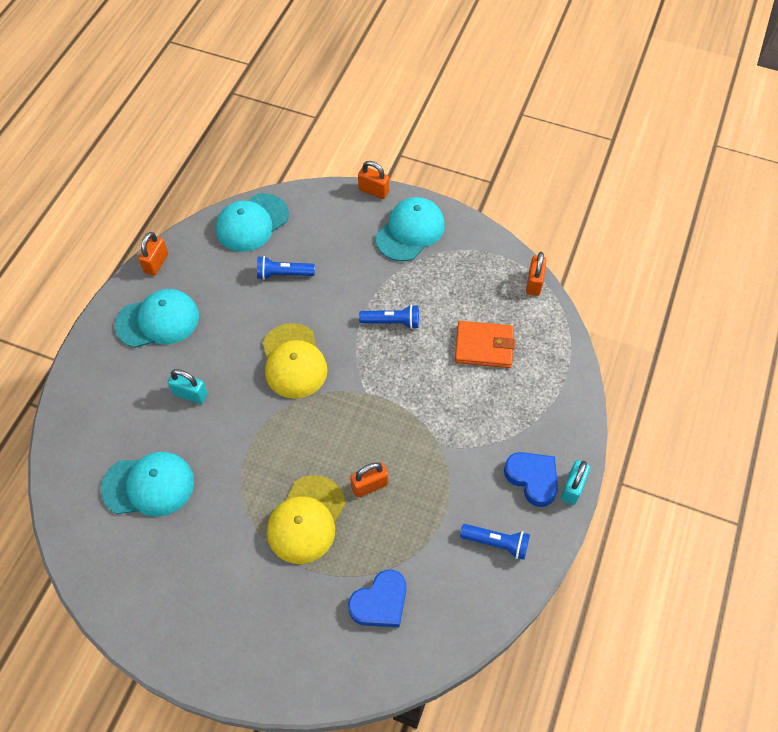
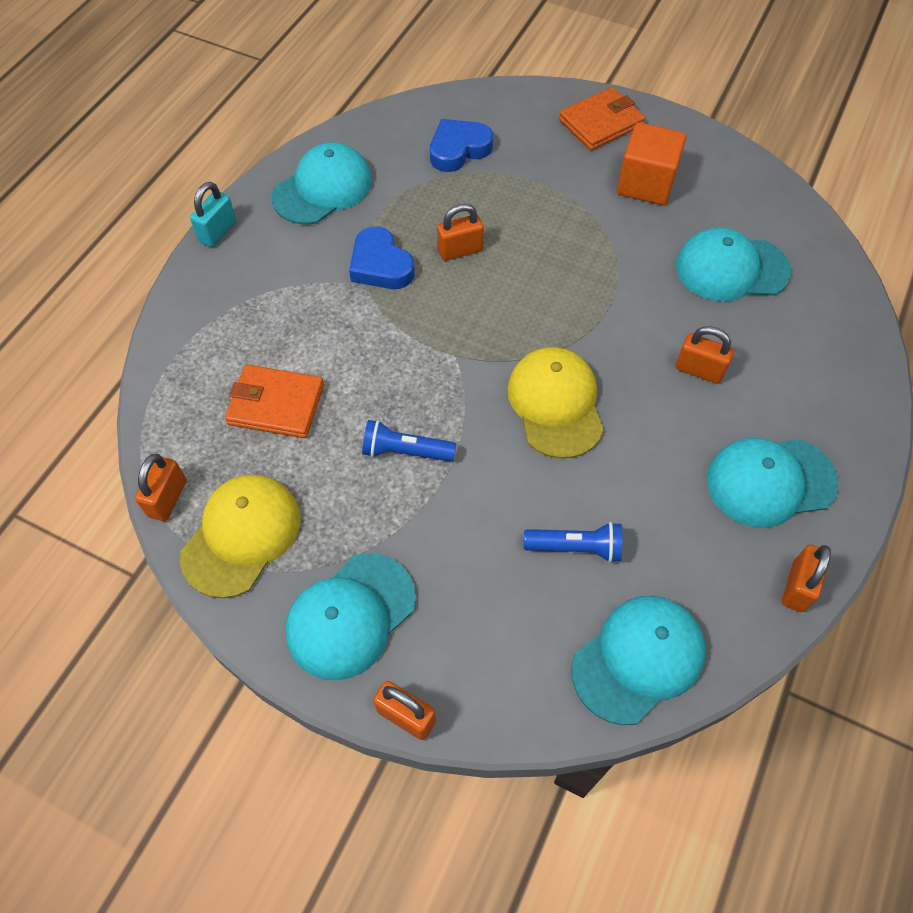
camera: 175 degrees left, 0 degrees up
turquoise padlock [167,369,208,404] -> orange padlock [675,326,734,384]
yellow cap [267,475,345,564] -> yellow cap moved to [180,474,301,598]
blue flashlight [460,524,530,560] -> turquoise cap [272,142,372,225]
blue heart [504,452,558,507] -> blue heart moved to [349,227,415,289]
none -> orange wallet [559,87,645,150]
none -> orange cube [617,122,686,205]

